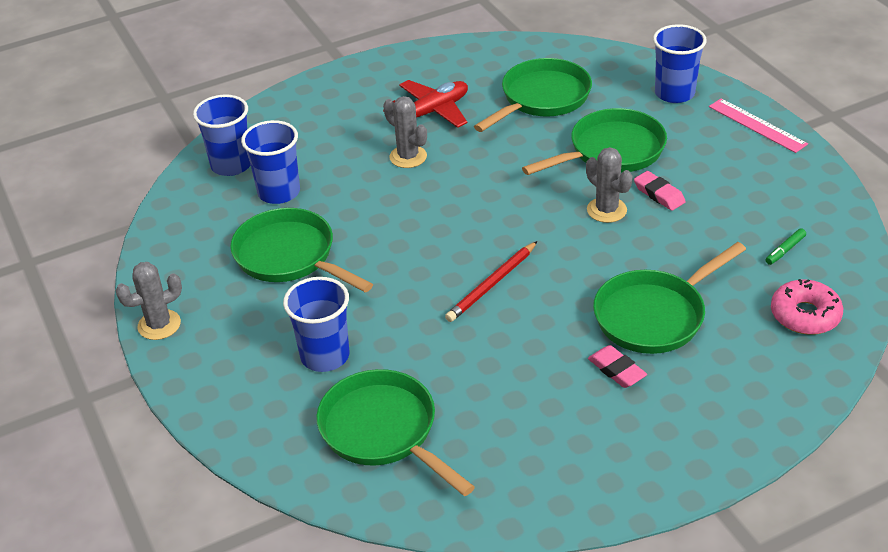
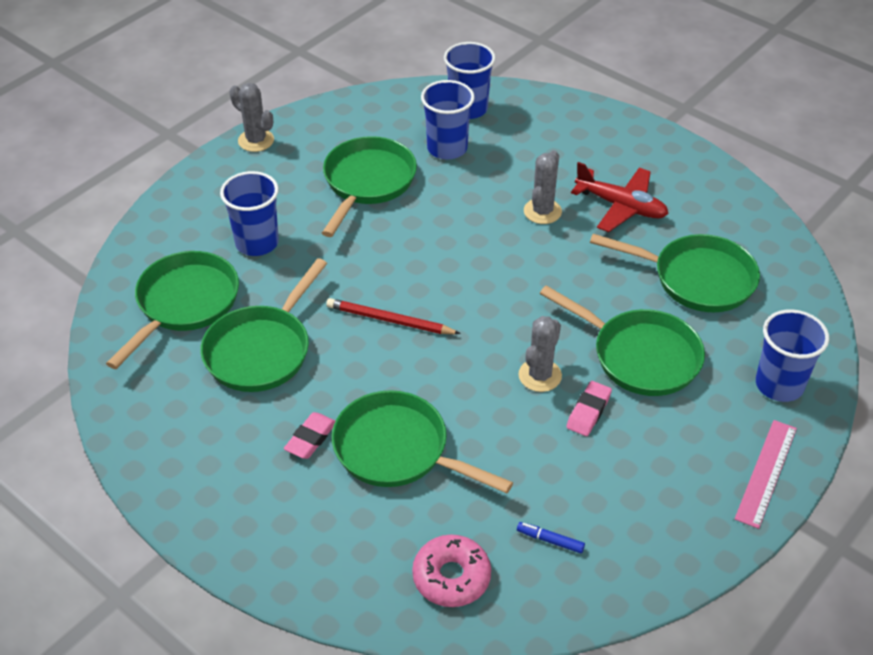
camera: 65 degrees right, 5 degrees up
green marker [766,228,806,265] -> blue marker [517,522,585,553]
none -> green pan [200,258,327,392]

